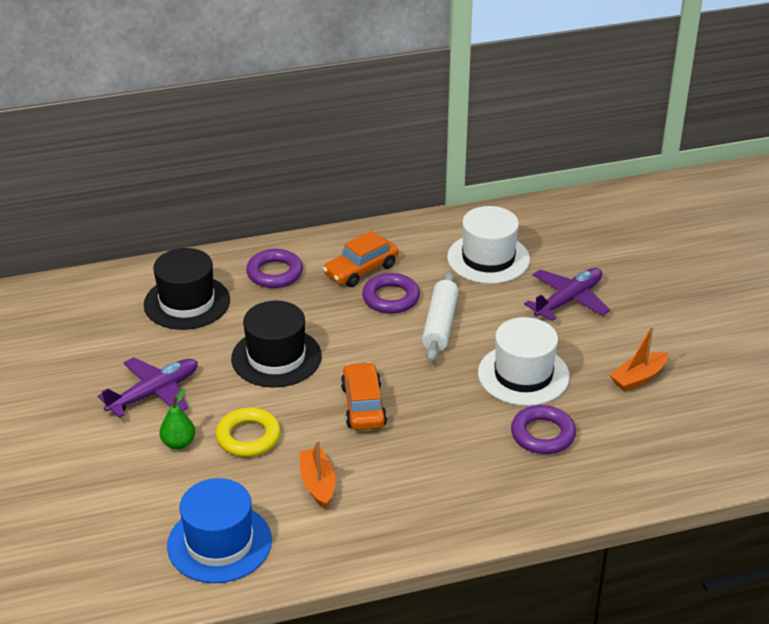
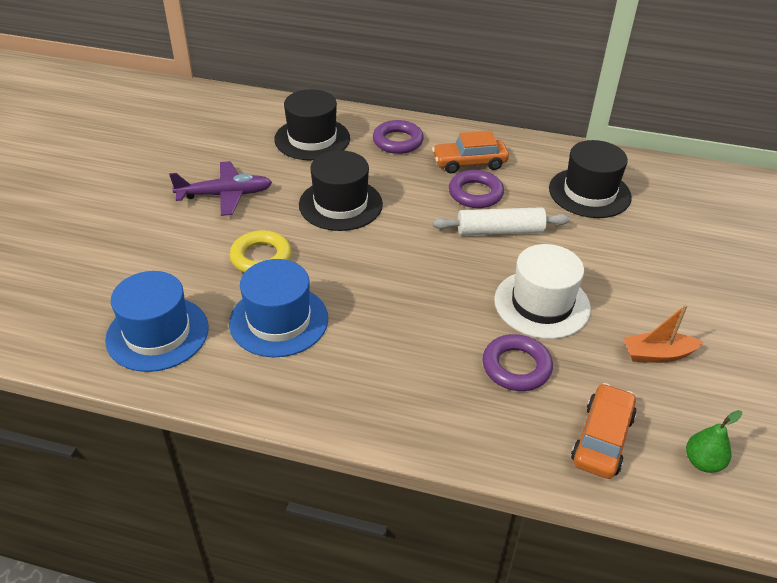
camera: 30 degrees right, 5 degrees up
green pear [160,389,195,449] -> green pear moved to [686,410,742,473]
orange boat [300,440,336,508] -> blue hat [229,259,328,357]
orange car [341,362,387,430] -> orange car moved to [571,383,637,479]
white rolling pin [422,271,459,362] -> white rolling pin turned 45 degrees clockwise [433,207,570,236]
white hat [447,206,530,284] -> black hat [549,140,632,218]
purple plane [524,268,610,321] -> none

